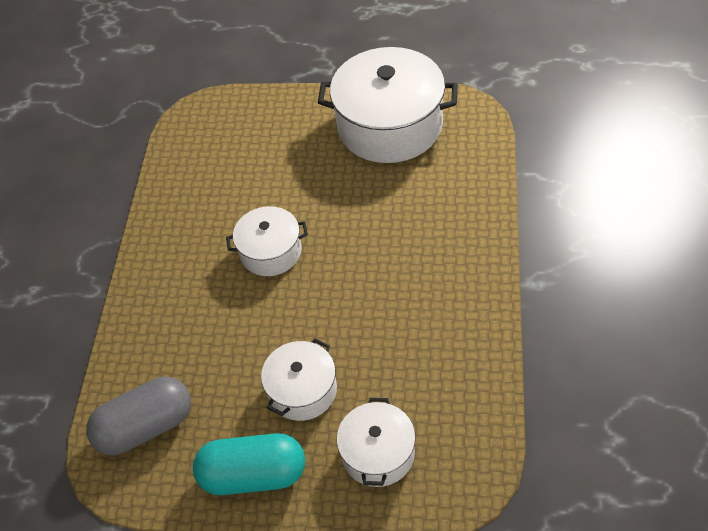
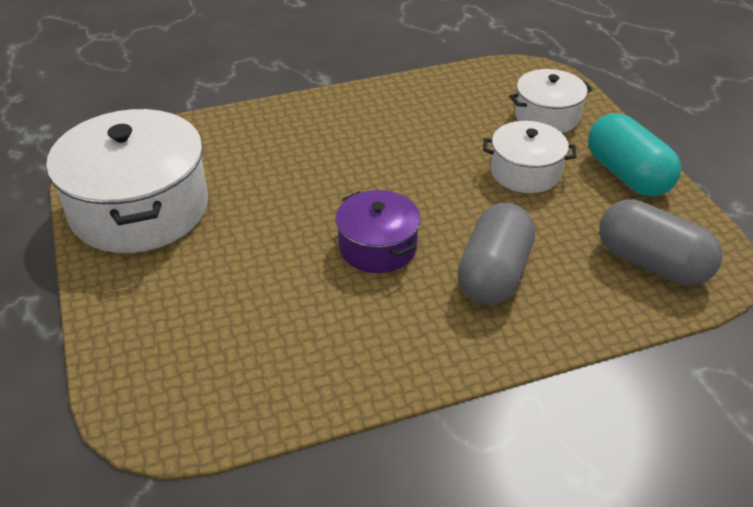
camera: 120 degrees left, 10 degrees down
white pot [226,206,308,276] -> purple pot [335,190,421,273]
none -> grey capsule [457,203,535,305]

